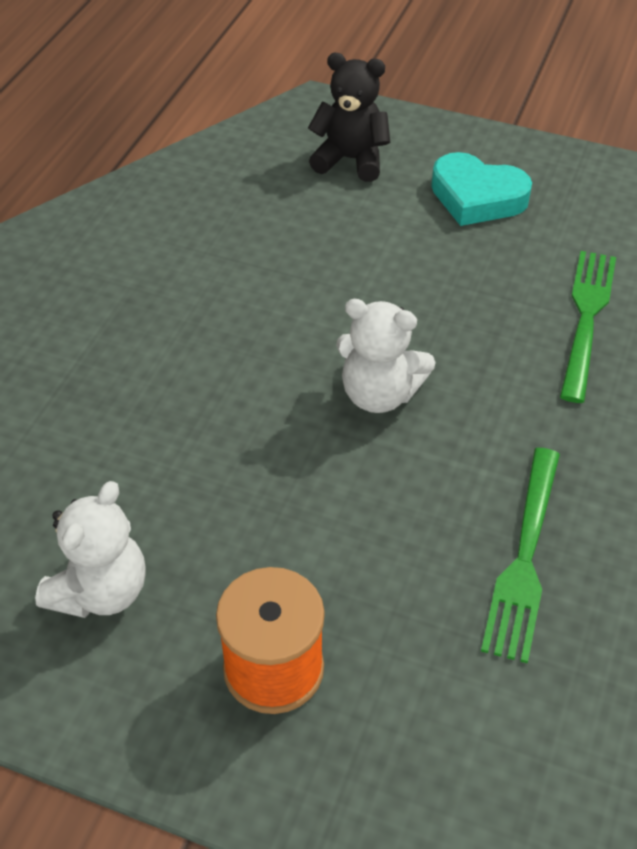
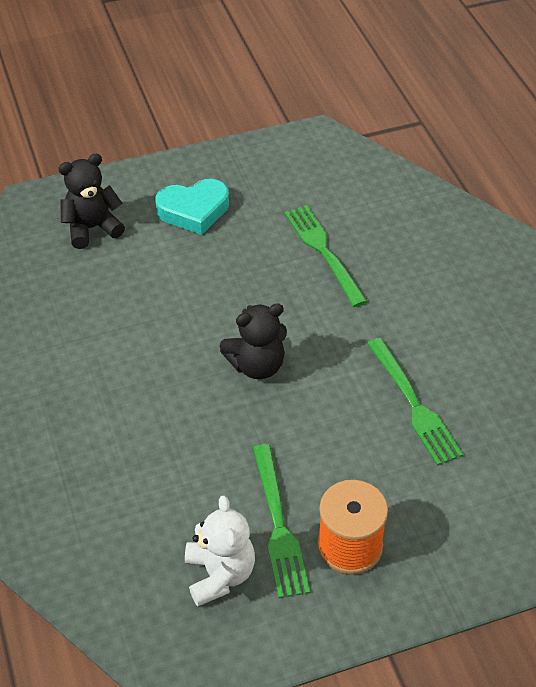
camera: 40 degrees left, 0 degrees up
white teddy bear [336,299,436,413] -> black teddy bear [220,303,287,379]
none -> green fork [253,444,310,598]

